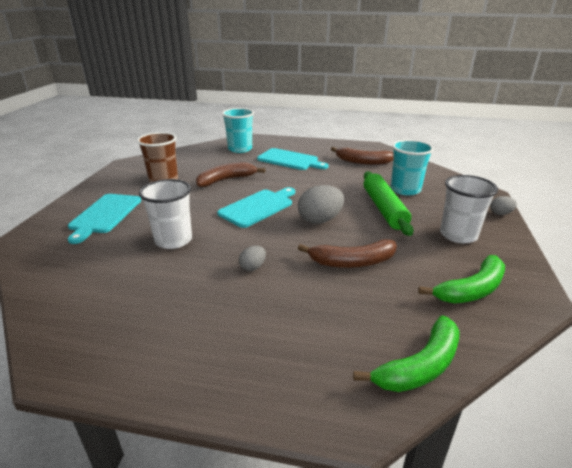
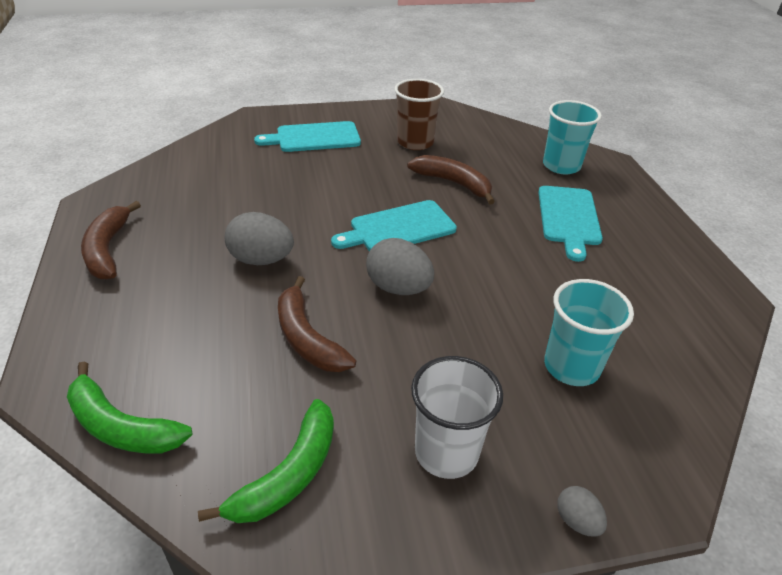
camera: 65 degrees right, 10 degrees up
white cup [139,179,192,249] -> none
turquoise cutting board [217,187,295,228] -> turquoise cutting board turned 135 degrees clockwise [331,200,457,251]
grey egg [239,246,266,271] -> grey egg [224,212,294,265], size x1.90
brown banana [331,147,393,165] -> brown banana moved to [81,201,141,280]
green rolling pin [364,171,414,236] -> none
green banana [418,255,505,303] -> green banana turned 90 degrees counterclockwise [198,399,334,523]

